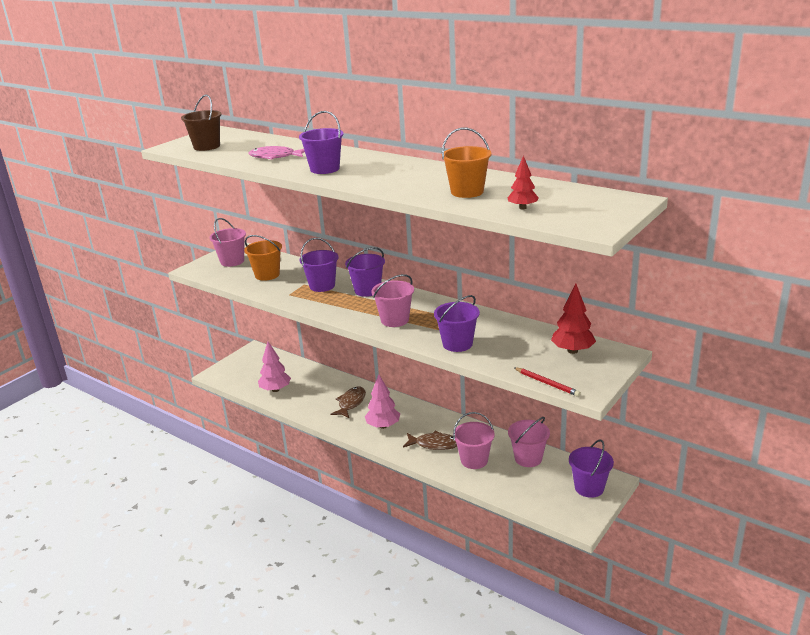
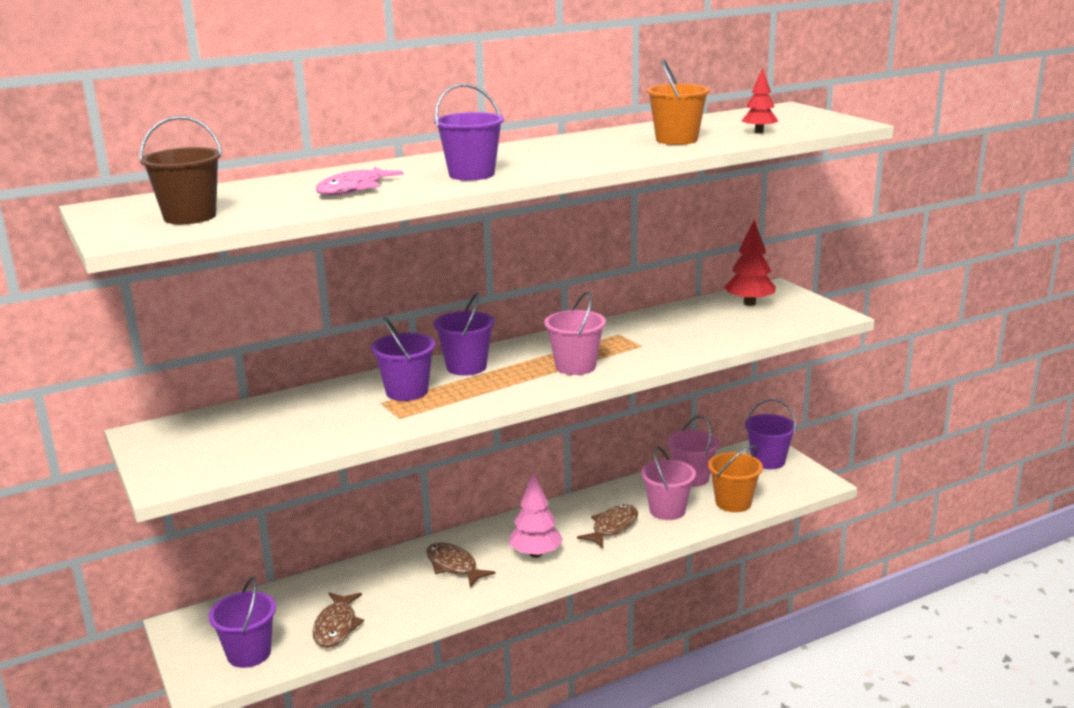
camera: 65 degrees left, 5 degrees down
pink bucket [209,218,246,267] -> none
orange bucket [244,235,282,281] -> orange bucket moved to [708,445,763,512]
pink tree [258,341,291,392] -> brown fish [313,592,364,648]
purple bucket [434,295,480,352] -> purple bucket moved to [209,577,276,668]
red pencil [513,367,581,397] -> none

